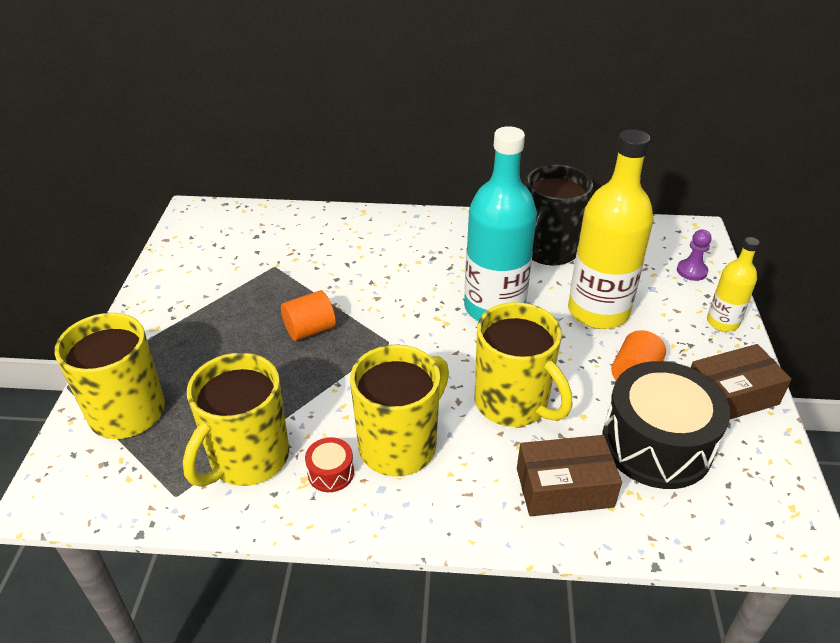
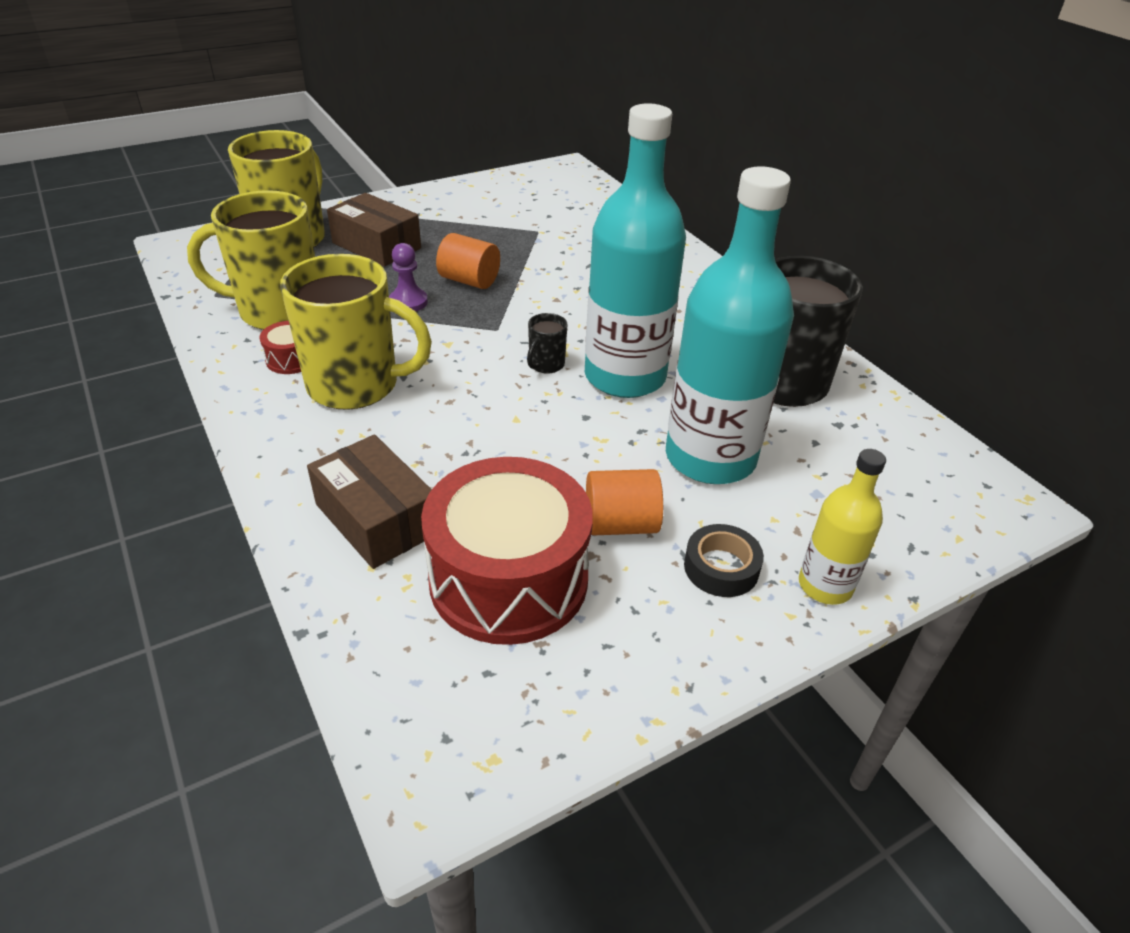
camera: 55 degrees right, 0 degrees up
yellow mug [475,302,572,427] -> none
yellow bottle [568,129,654,329] -> turquoise bottle [666,166,794,484]
black drum [602,361,730,489] -> red drum [421,457,593,645]
purple pawn [677,229,712,281] -> purple pawn moved to [389,243,428,311]
brown box [691,344,792,419] -> brown box moved to [327,193,421,267]
none -> black mug [527,313,567,374]
none -> black tape [684,524,764,597]

